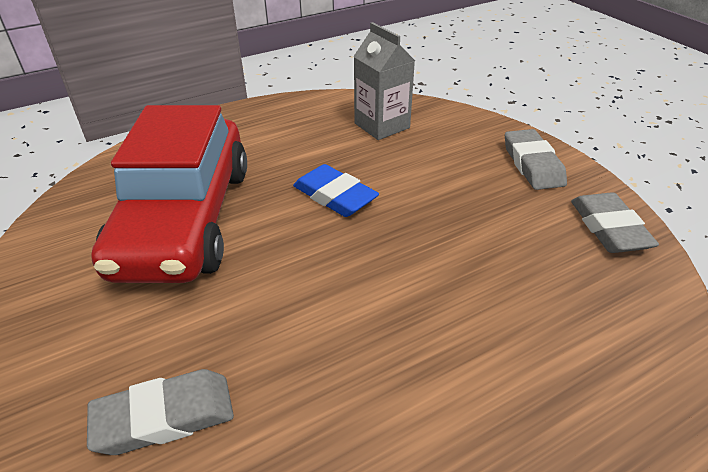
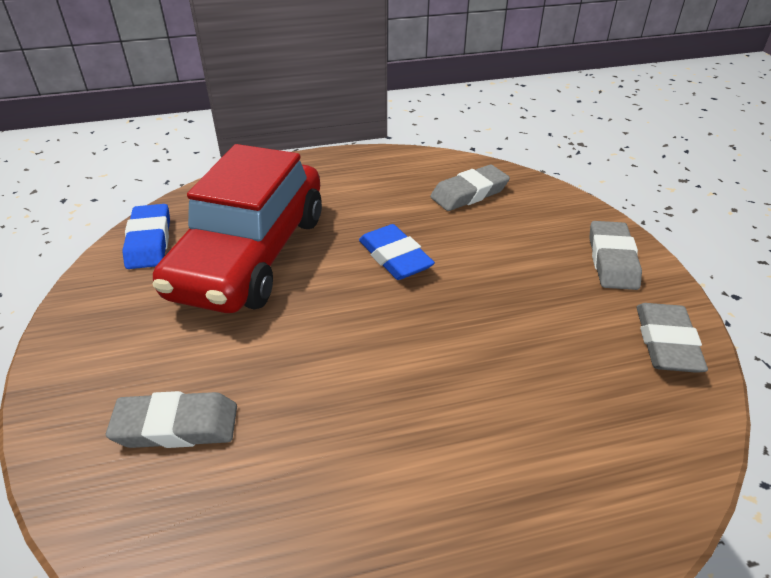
camera: 15 degrees right, 0 degrees up
grey carton [353,22,415,140] -> grey eraser [430,165,510,211]
none -> blue eraser [122,204,170,269]

